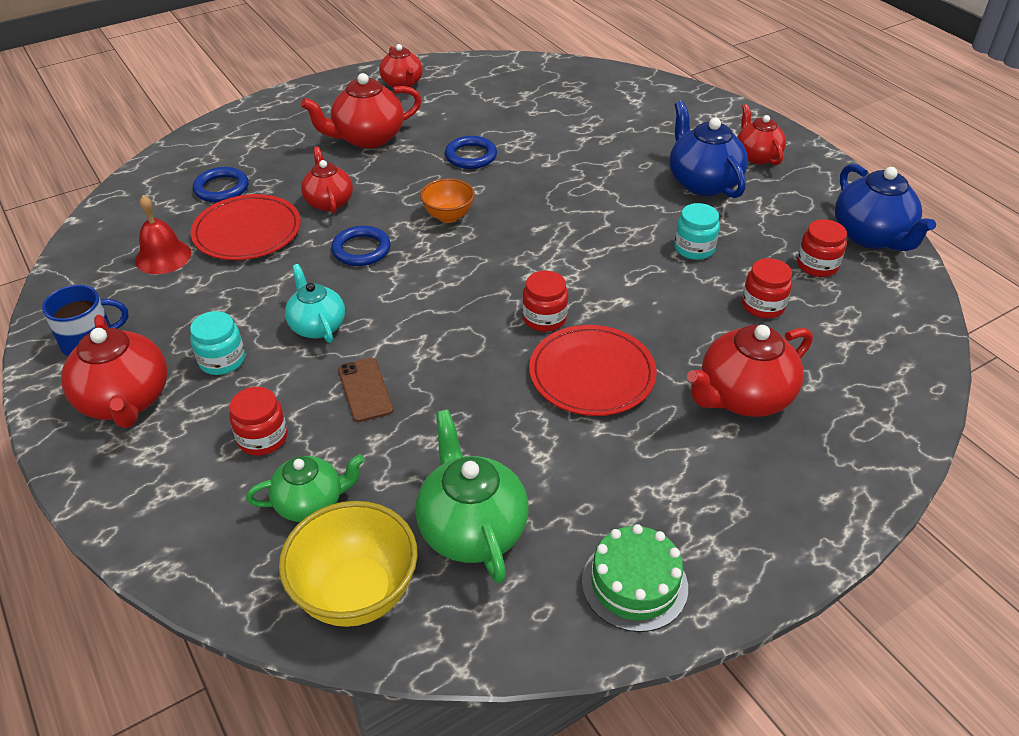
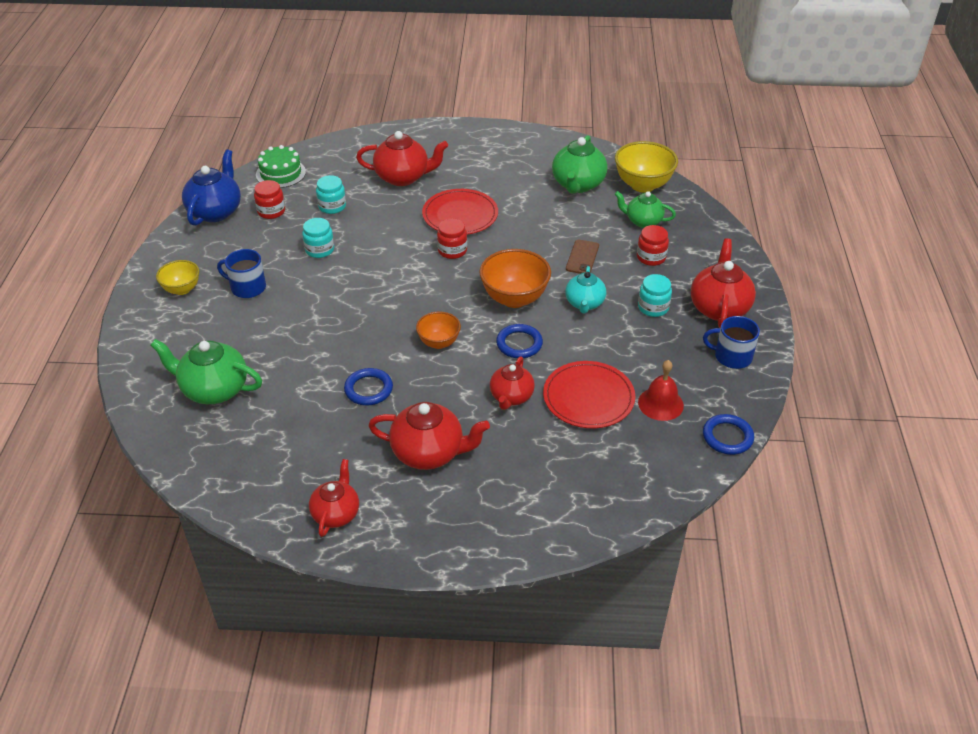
camera: 145 degrees left, 0 degrees up
blue ring [193,167,249,203] -> blue ring moved to [703,414,754,455]
green cake [582,524,688,632] -> green cake moved to [256,145,306,188]
blue teapot [670,101,748,198] -> blue mug [217,249,266,298]
red teapot [737,104,786,165] -> yellow bowl [156,260,199,295]
red jar [742,258,792,319] -> turquoise jar [316,175,346,214]
none -> green teapot [150,339,262,404]
none -> orange bowl [479,249,551,308]

